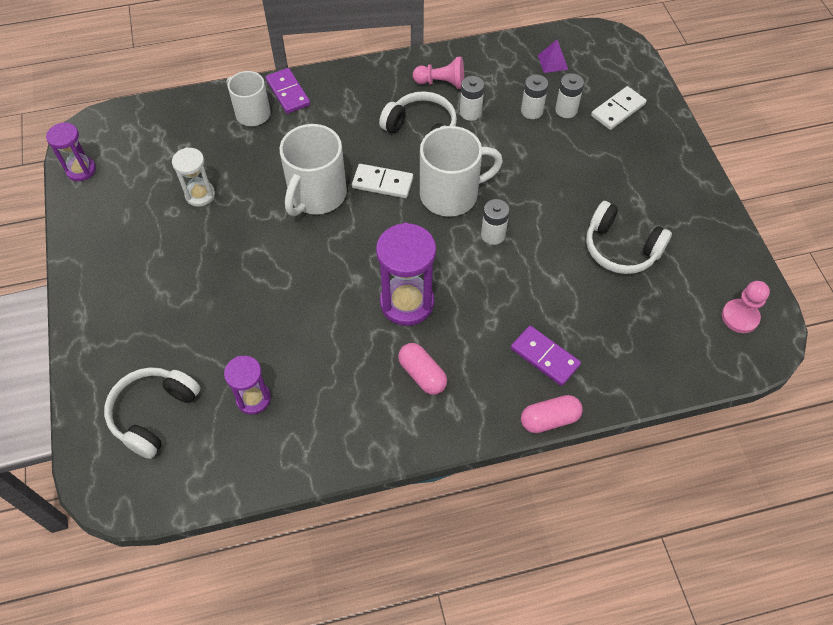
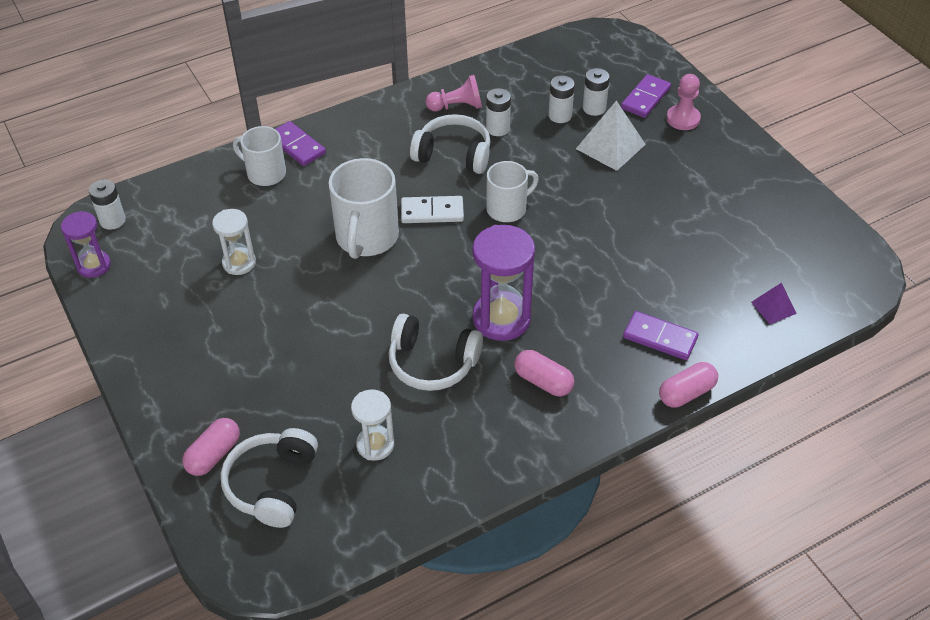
camera: 15 degrees left, 10 degrees down
purple hourglass [224,356,271,414] -> white hourglass [351,390,394,461]
white mug [420,126,503,217] -> white mug [486,161,539,222], size x0.64
white battery [481,199,510,245] -> white battery moved to [89,179,126,230]
purple pyramid [538,40,568,73] -> purple pyramid moved to [751,283,797,324]
white headphones [586,201,672,274] -> white headphones moved to [389,314,483,391]
white domino [591,86,647,130] -> purple domino [621,74,671,118]
pink pawn [722,281,770,333] -> pink pawn moved to [667,74,701,130]
none -> pink capsule [182,418,240,476]
none -> white pyramid [576,100,646,171]

